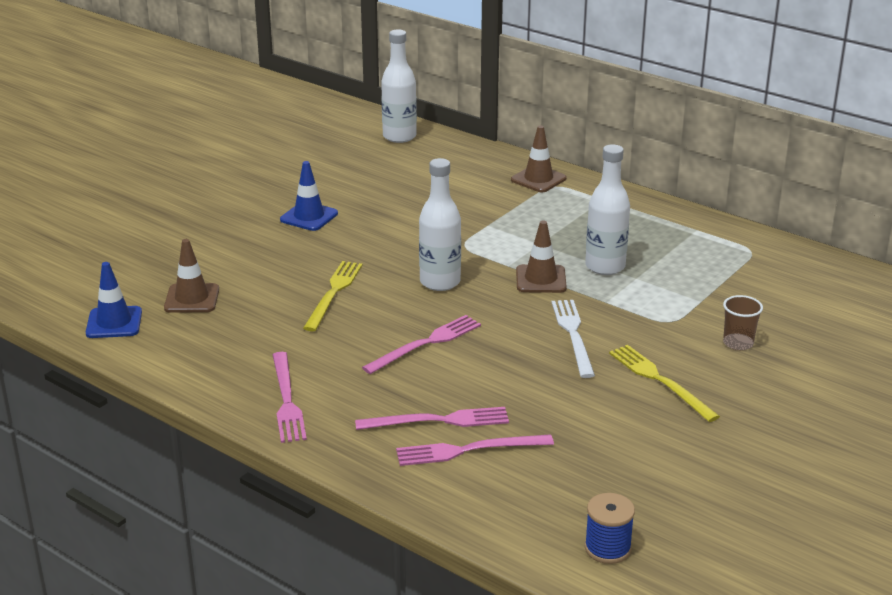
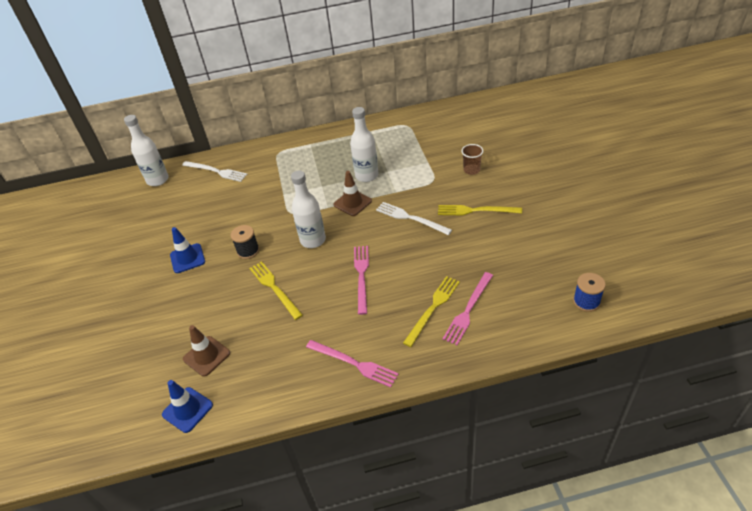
camera: 45 degrees left, 15 degrees up
pink fork [355,407,509,430] -> yellow fork [403,276,460,347]
brown traffic cone [511,126,567,192] -> none
none -> white fork [182,161,247,182]
none -> black spool [231,225,259,259]

